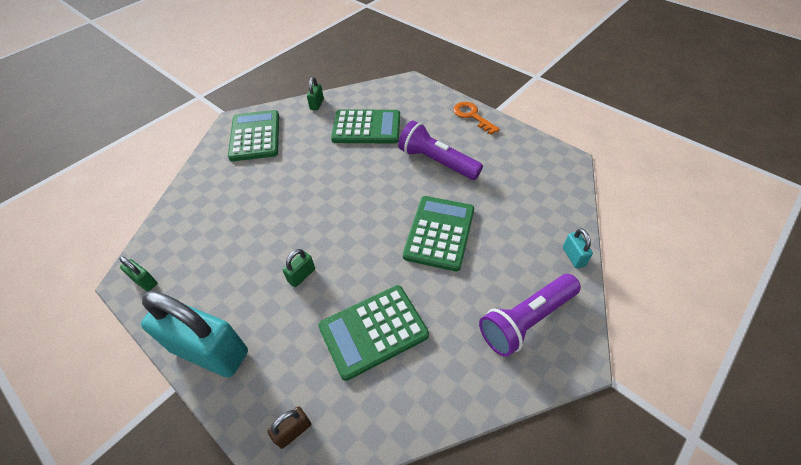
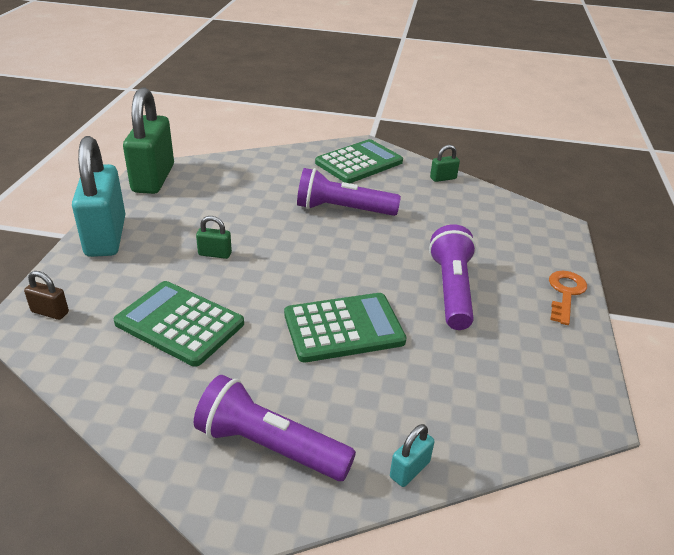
camera: 55 degrees right, 15 degrees down
green padlock [119,256,157,291] -> green padlock [123,87,174,194], size x2.41
green calculator [331,109,400,144] -> none
none -> purple flashlight [297,168,401,216]

